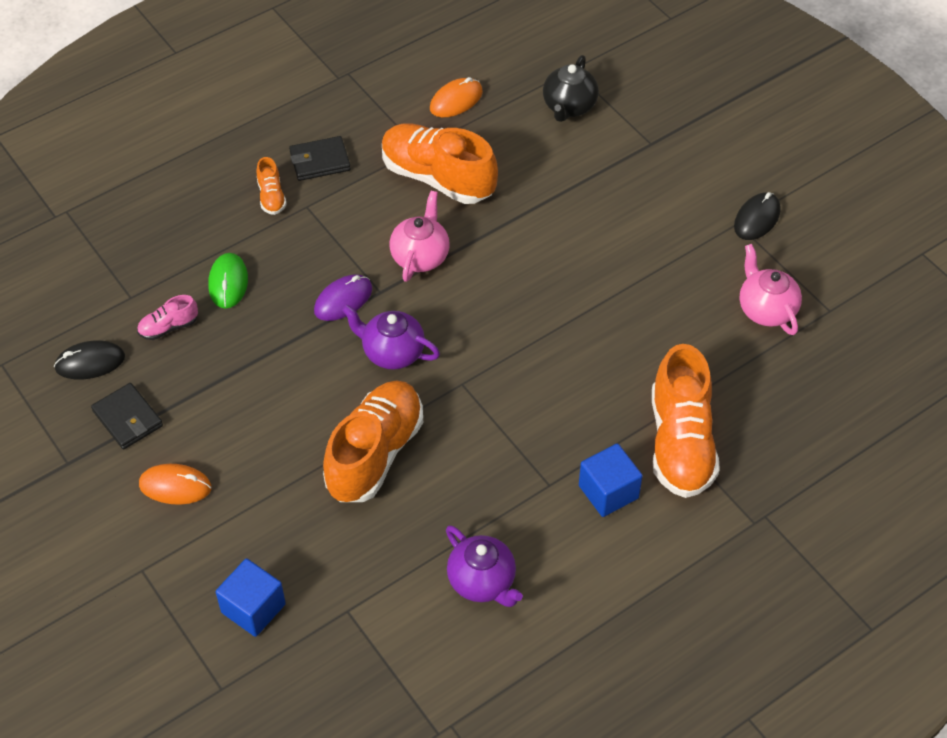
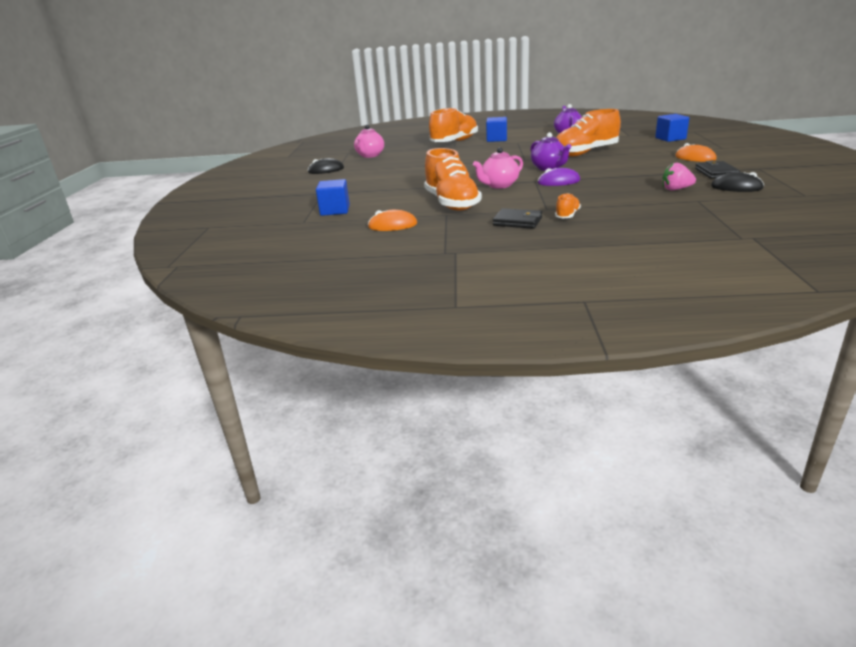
camera: 140 degrees left, 25 degrees down
pink shoe [137,295,198,340] -> pink strawberry [662,163,696,190]
green mouse [208,253,248,309] -> none
black teapot [543,55,599,122] -> blue cube [316,179,350,216]

